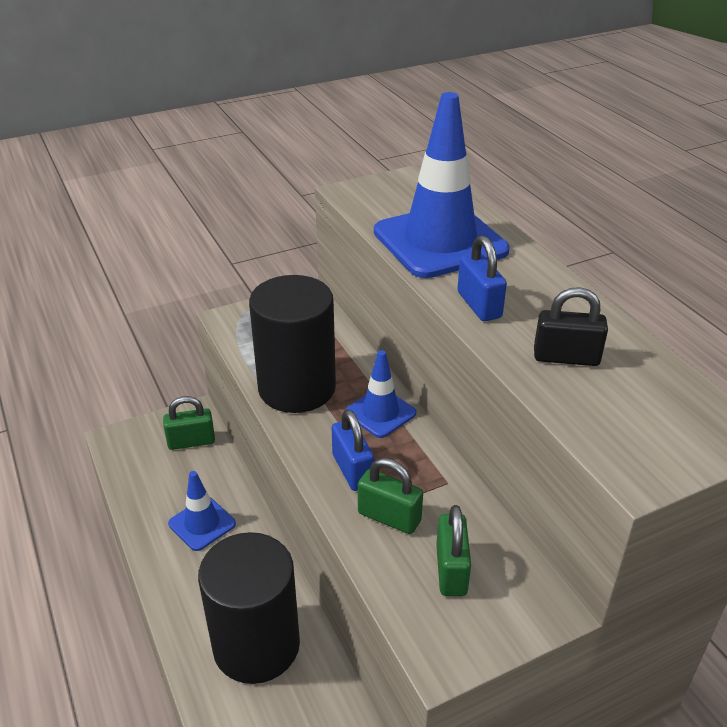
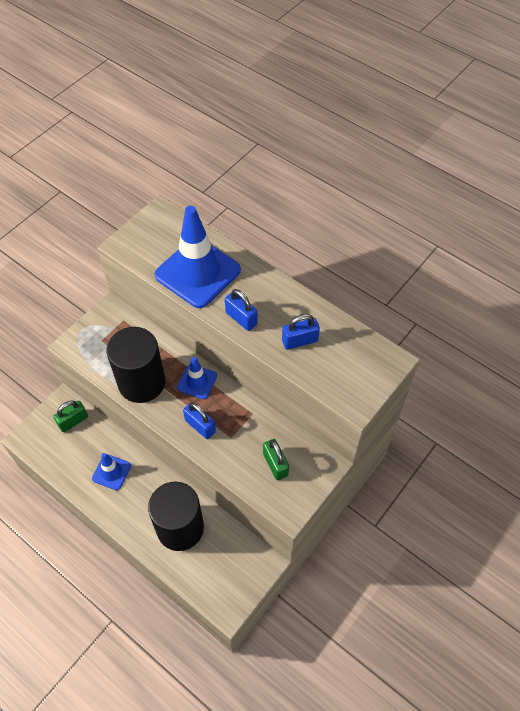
camera: 25 degrees left, 20 degrees up
green padlock [358,458,423,534] -> none
black padlock [534,287,608,366] -> blue padlock [282,314,320,350]

